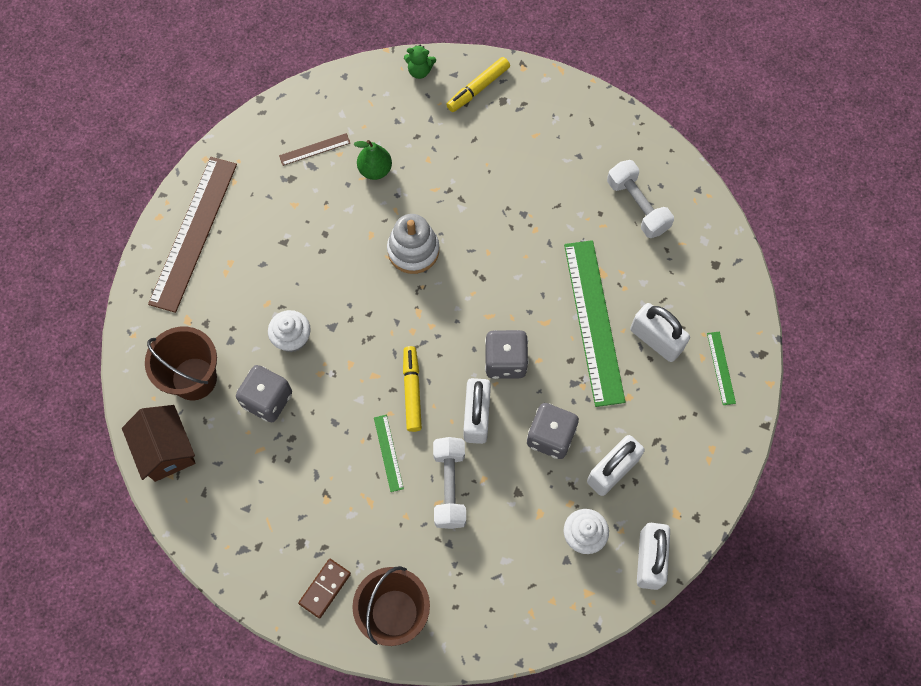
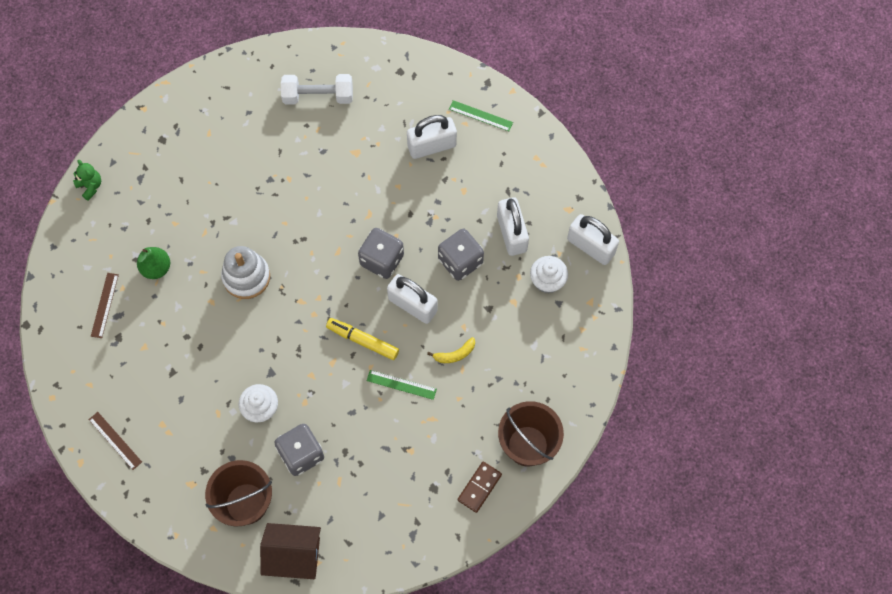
camera: 60 degrees left, 0 degrees up
brown ruler [148,157,237,313] -> brown ruler [89,412,142,470], size x0.43
brown domino [298,559,351,618] -> brown domino turned 60 degrees clockwise [458,462,502,513]
green teddy bear [404,45,436,79] -> green teddy bear turned 75 degrees counterclockwise [73,160,101,201]
white dumbbell [433,437,466,529] -> yellow banana [427,337,475,363]
yellow marker [446,57,510,112] -> none
green ruler [564,240,625,407] -> none

